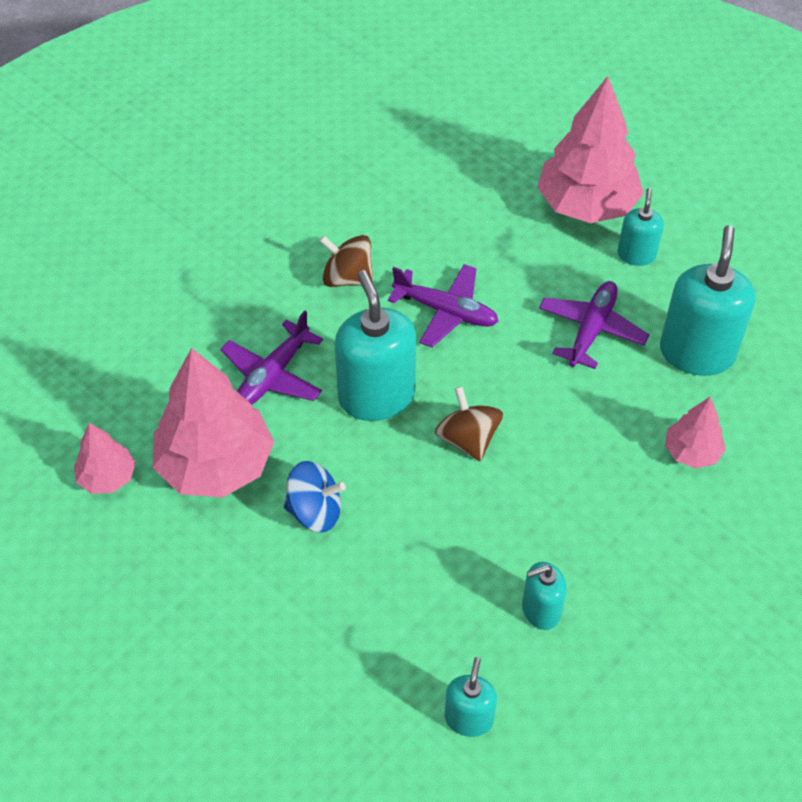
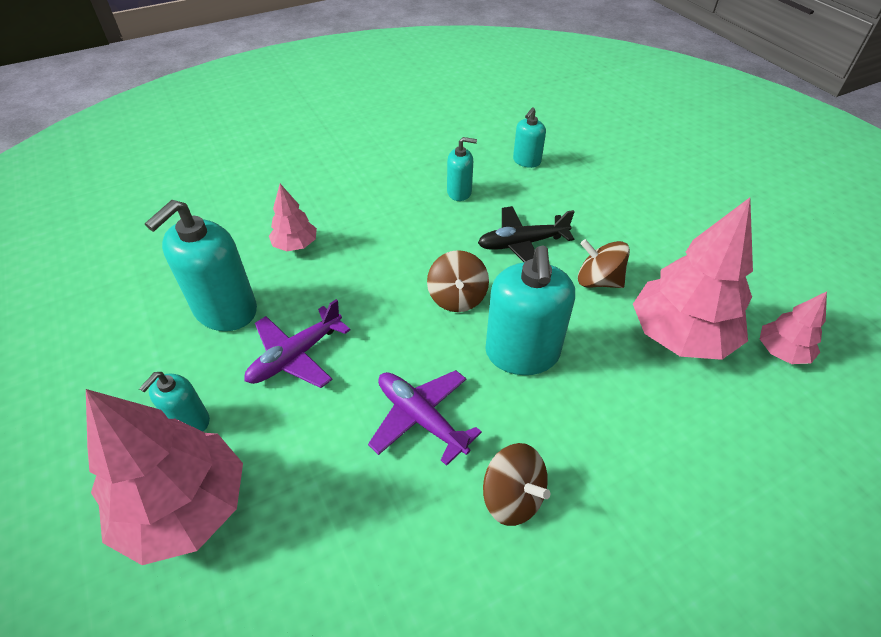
camera: 160 degrees left, 5 degrees down
purple plane [220,311,323,404] -> none
blue spinning top [284,461,346,533] -> brown spinning top [578,239,630,288]
none -> black plane [478,206,575,262]

